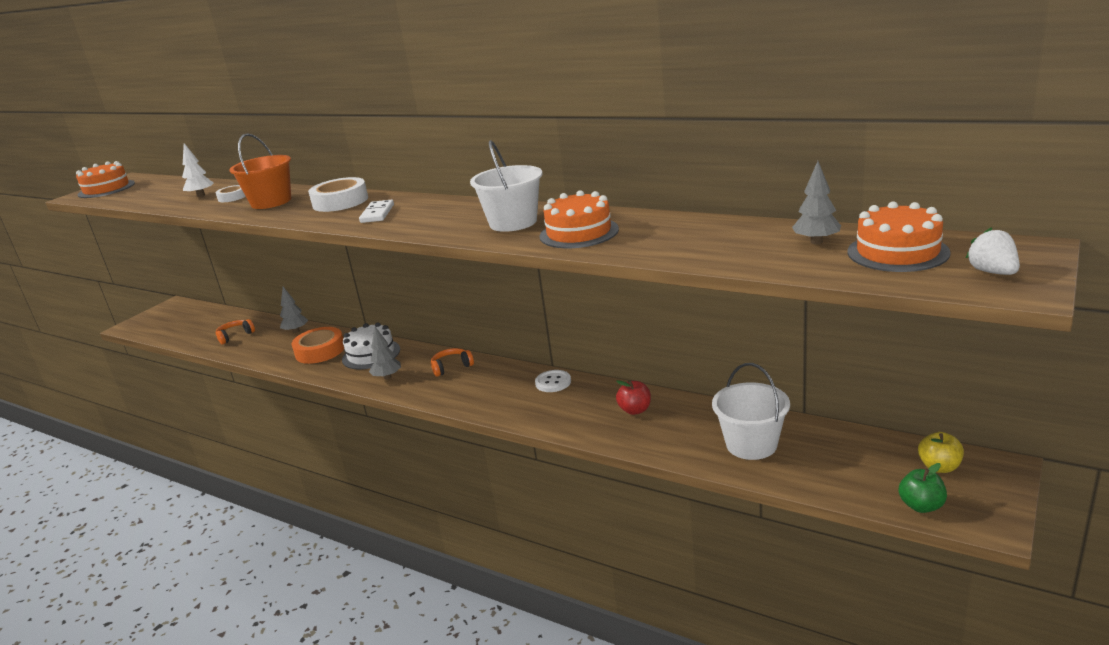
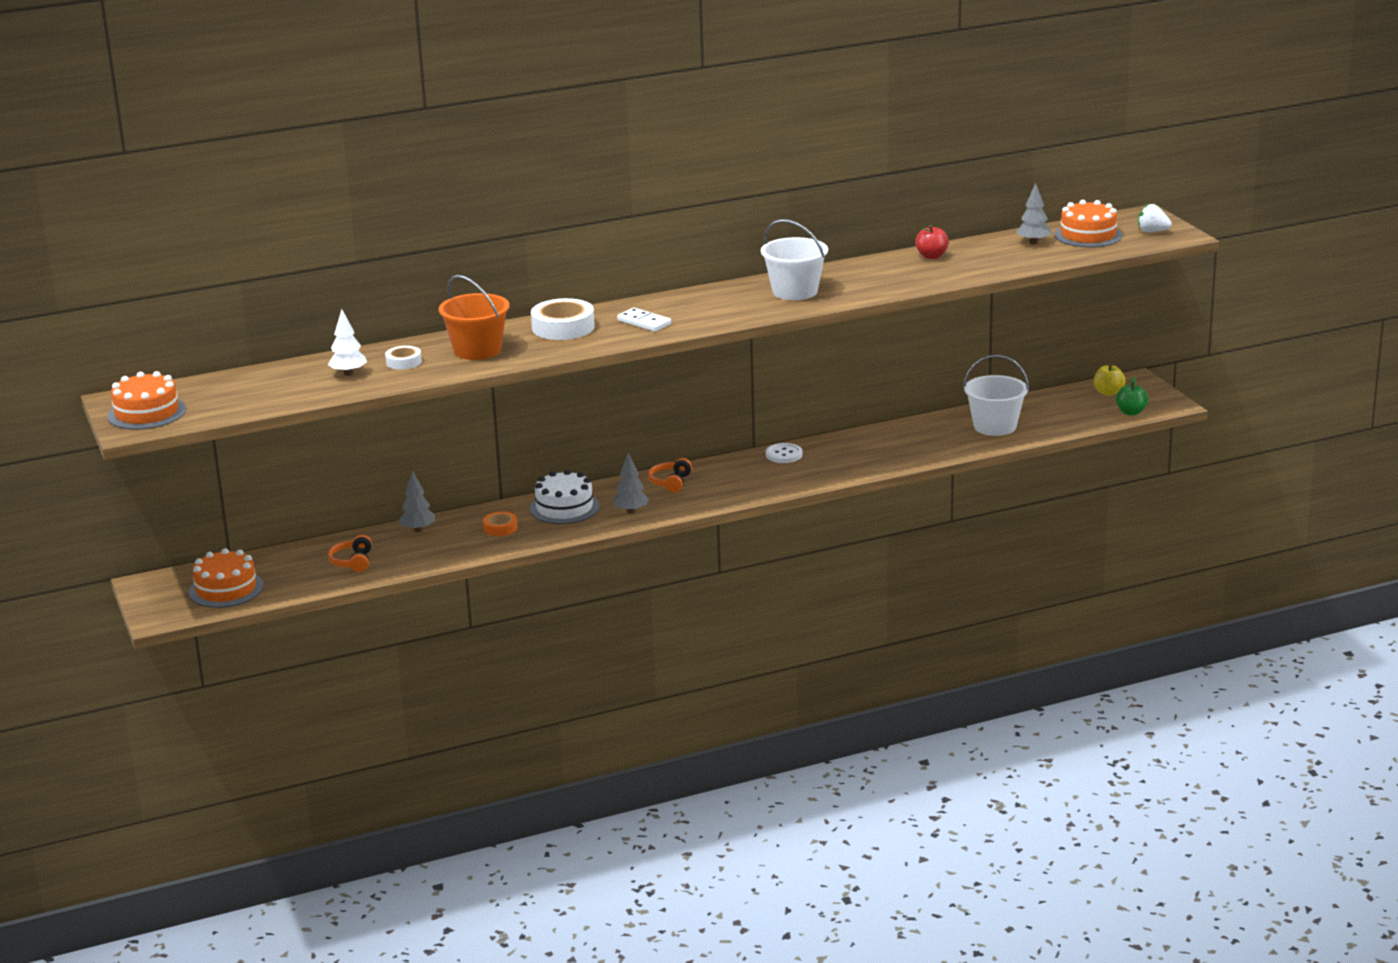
camera: 55 degrees left, 0 degrees up
orange tape [292,327,344,364] -> orange tape [483,512,518,536], size x0.55
orange cake [539,190,619,248] -> orange cake moved to [189,548,264,608]
red apple [616,380,651,415] -> red apple moved to [915,225,949,259]

